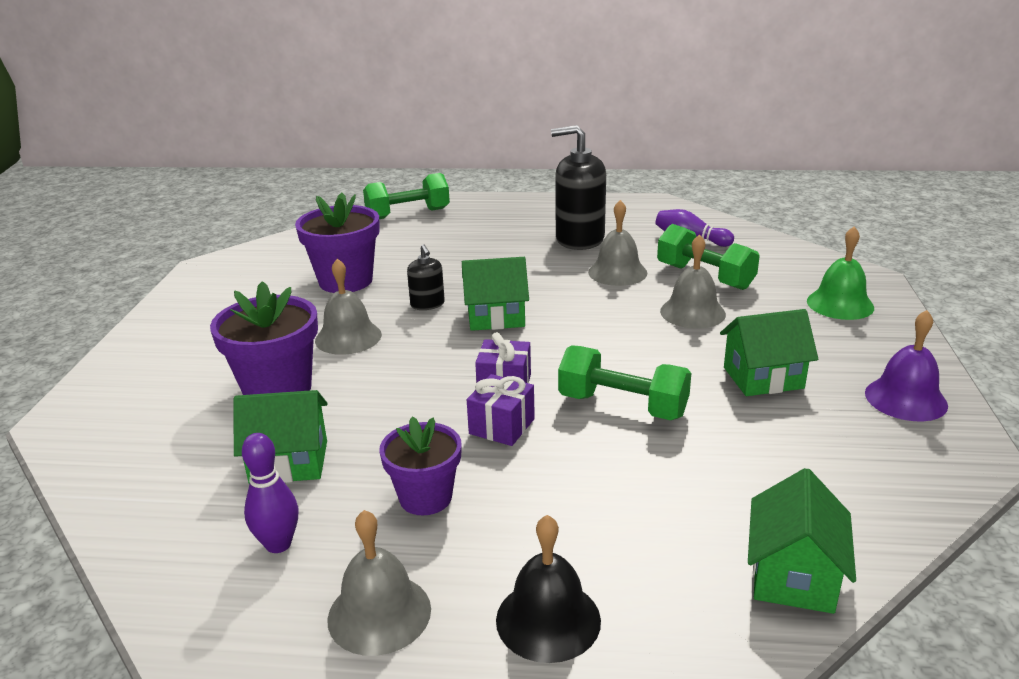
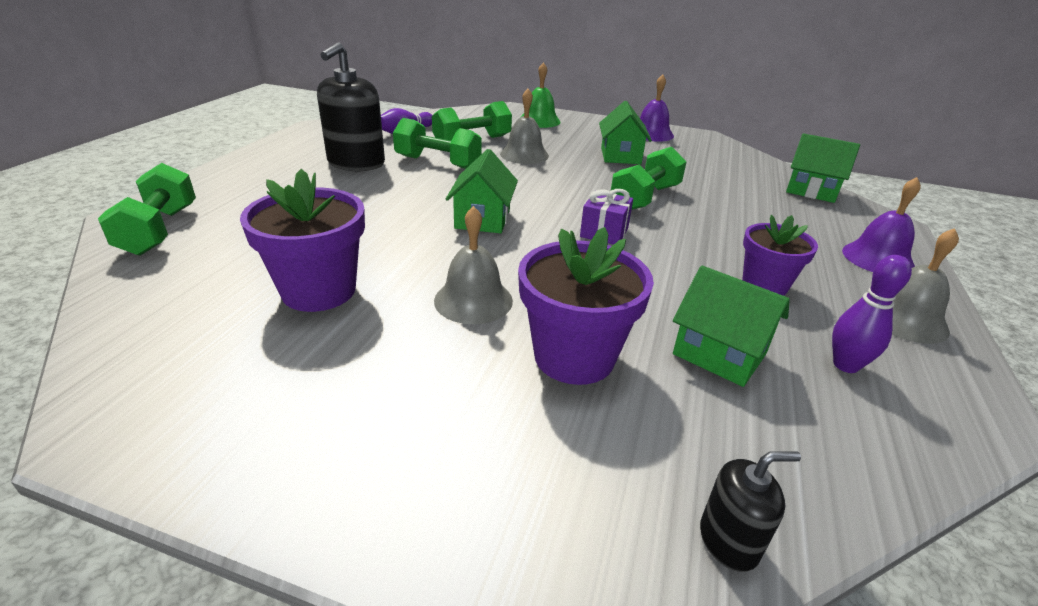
camera: 80 degrees left, 5 degrees up
green house [234,390,328,484] -> green house turned 60 degrees counterclockwise [673,266,790,387]
black soap dispenser [407,244,445,310] -> black soap dispenser moved to [700,451,801,572]
purple gift [467,374,535,446] -> none
black bell [496,515,601,663] -> purple bell [842,177,921,272]
grey bell [588,200,647,286] -> green dumbbell [393,118,482,169]

